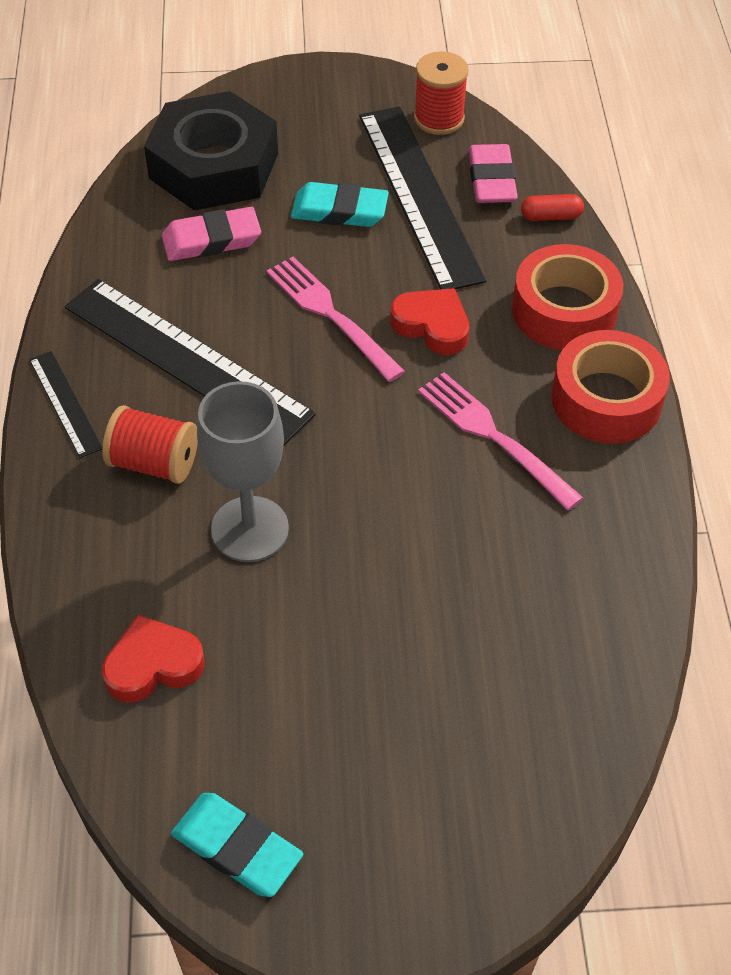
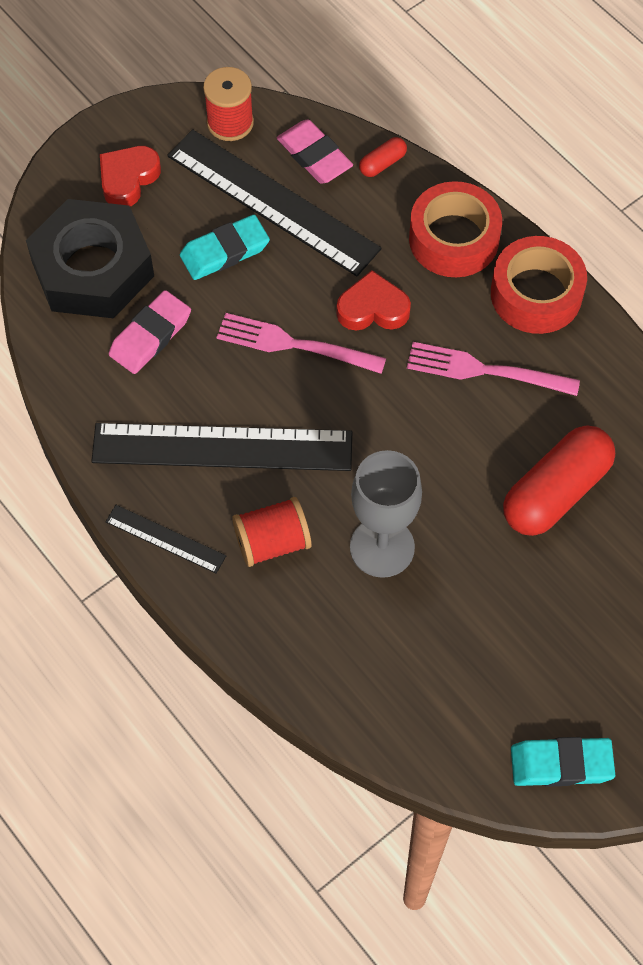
camera: 35 degrees left, 10 degrees up
red heart [102,615,205,703] -> red heart moved to [100,146,161,206]
none -> red capsule [503,425,615,536]

